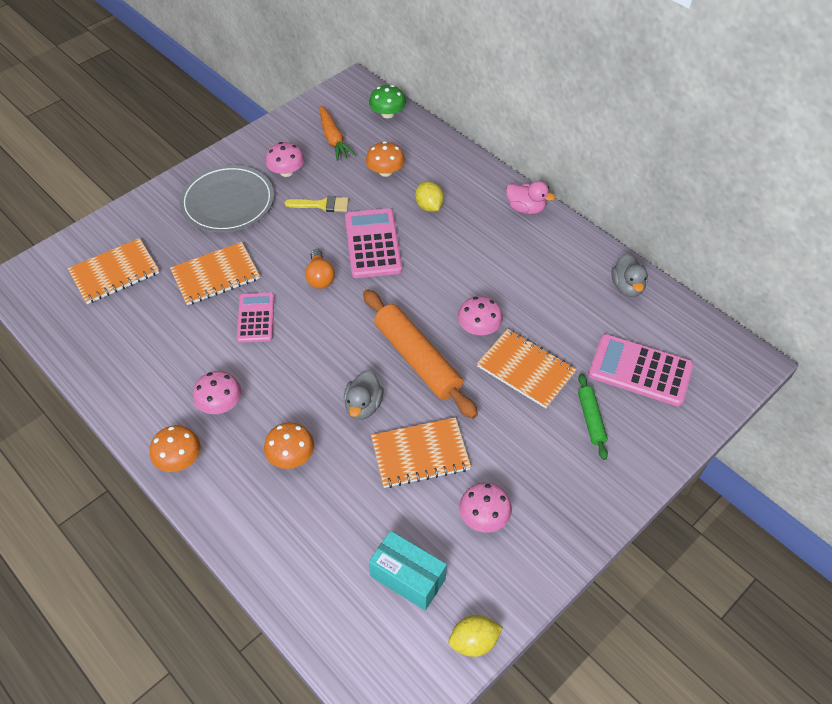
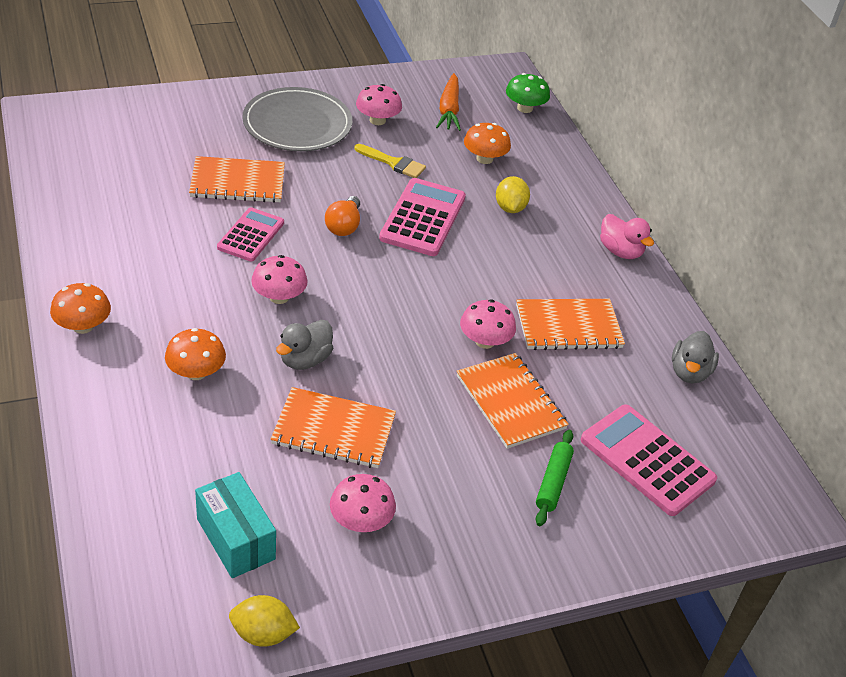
camera: 20 degrees right, 10 degrees down
orange notebook [68,238,159,304] -> orange notebook moved to [516,299,625,350]
pink mushroom [193,371,241,414] -> pink mushroom moved to [251,255,308,304]
orange rolling pin [363,289,478,419] -> none

